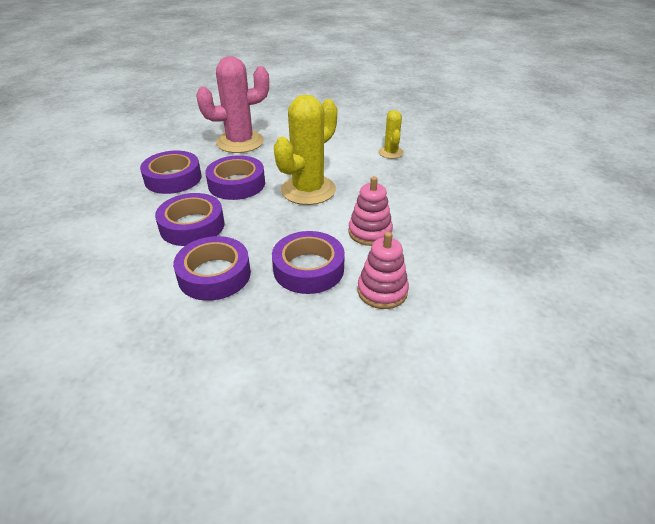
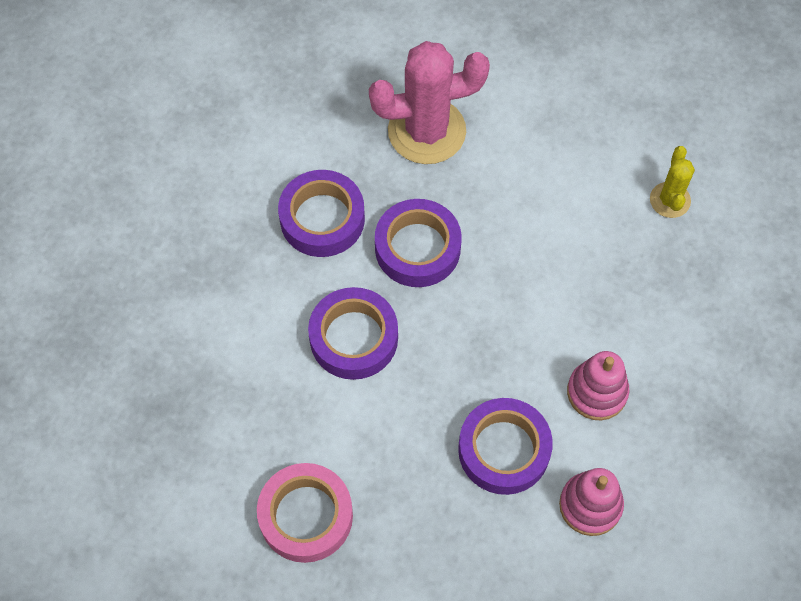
camera: 10 degrees right, 25 degrees up
purple tape [173,236,251,301] -> none
yellow cactus [274,95,337,205] -> none
none -> pink tape [257,463,353,563]

